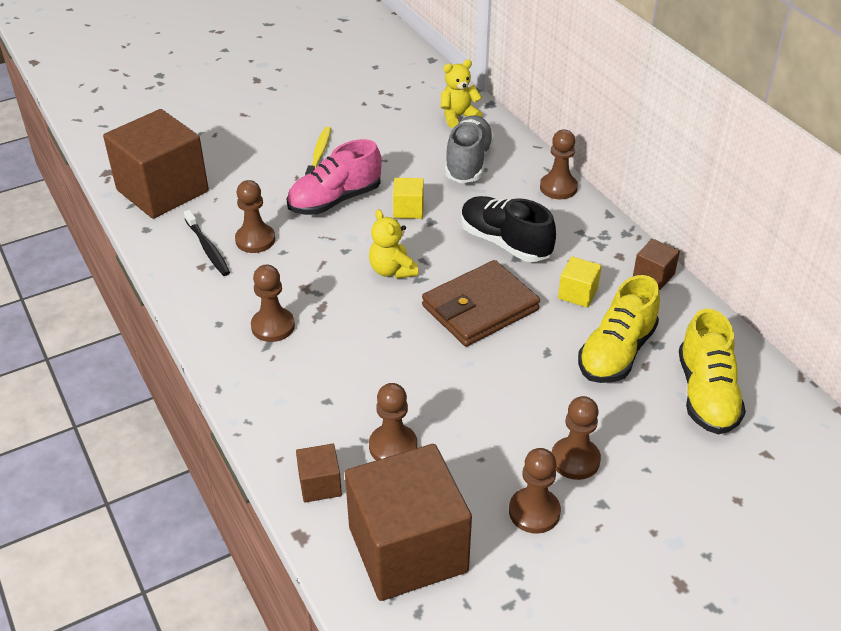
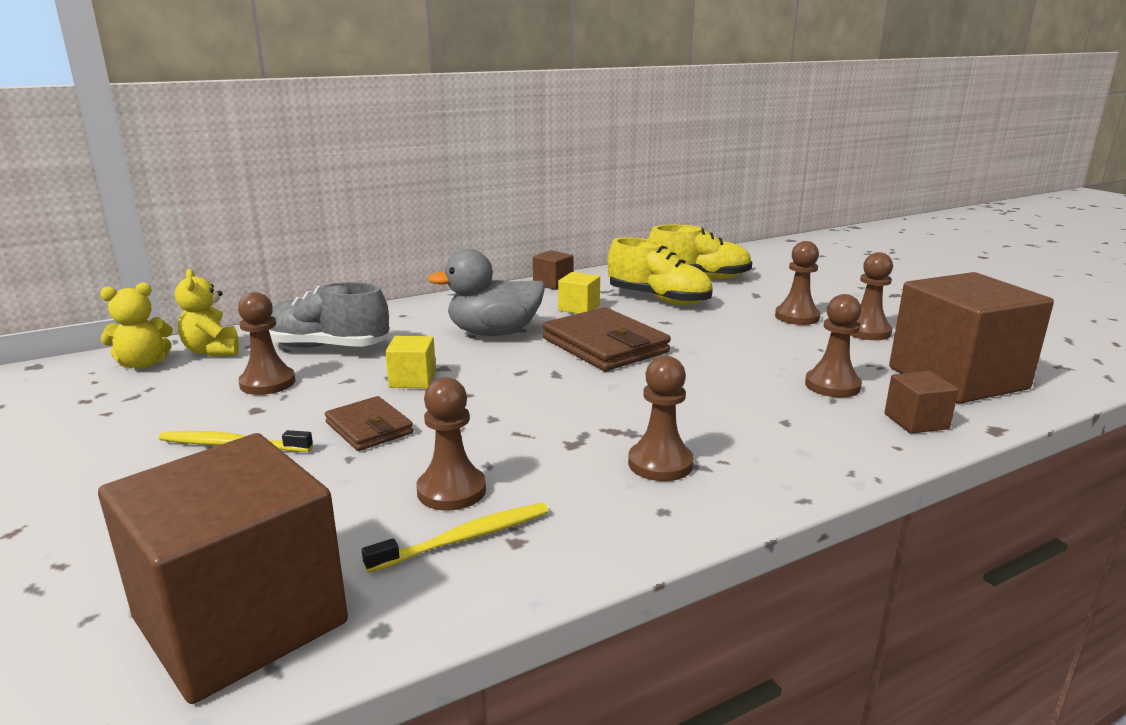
camera: 90 degrees left, 20 degrees down
black toothbrush [184,210,230,276] -> yellow toothbrush [362,503,548,573]
pink shoe [287,139,382,215] -> brown wallet [325,396,413,451]
yellow teddy bear [369,209,418,279] -> yellow teddy bear moved to [100,282,173,369]
black shoe [461,196,556,262] -> grey duck [427,249,545,336]
brown pawn [540,130,578,199] -> brown pawn moved to [238,292,295,395]

